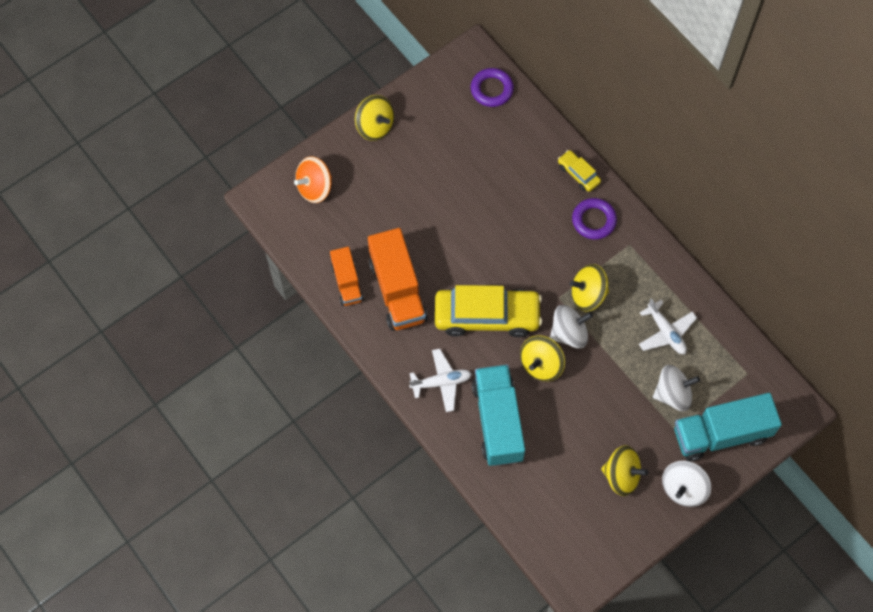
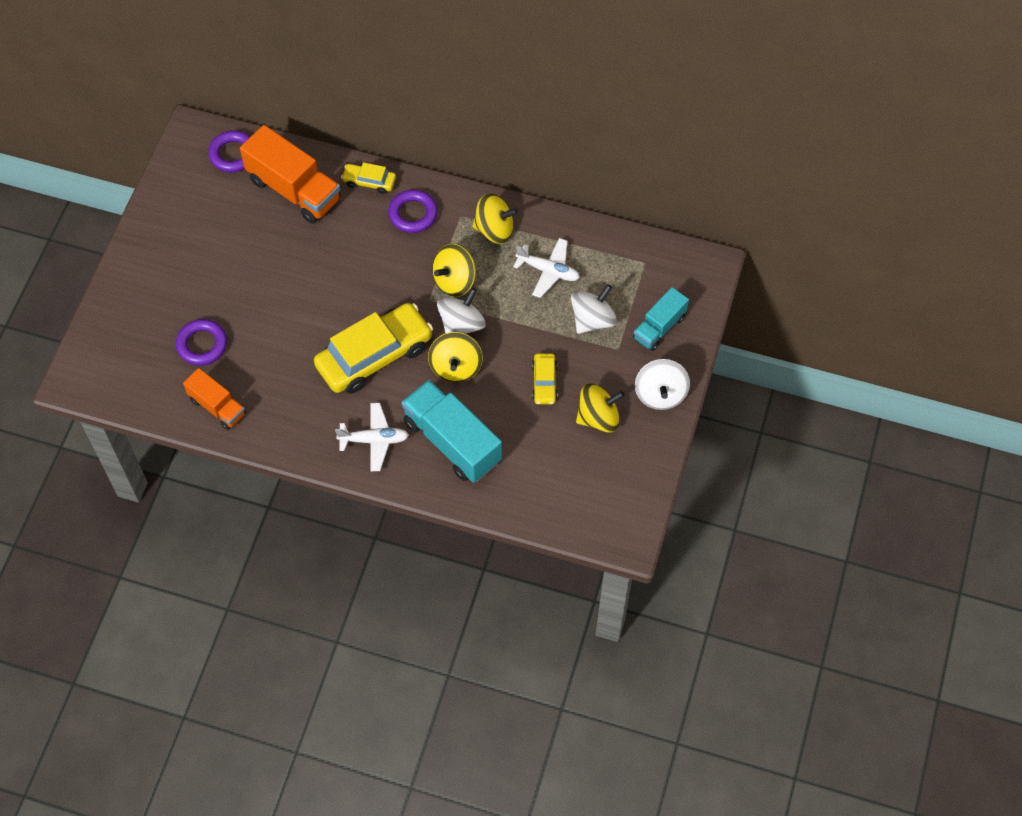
camera: 35 degrees left, 5 degrees down
orange spinning top [294,156,332,203] -> none
yellow spinning top [355,95,394,141] -> yellow spinning top moved to [473,193,518,244]
orange truck [368,228,428,331] -> orange truck moved to [240,125,341,224]
white plane [409,349,472,412] -> white plane turned 45 degrees clockwise [335,403,409,471]
turquoise truck [674,393,782,461] -> turquoise truck [633,287,689,351], size x0.59
none -> purple ring [176,319,227,365]
none -> yellow car [532,353,558,404]

